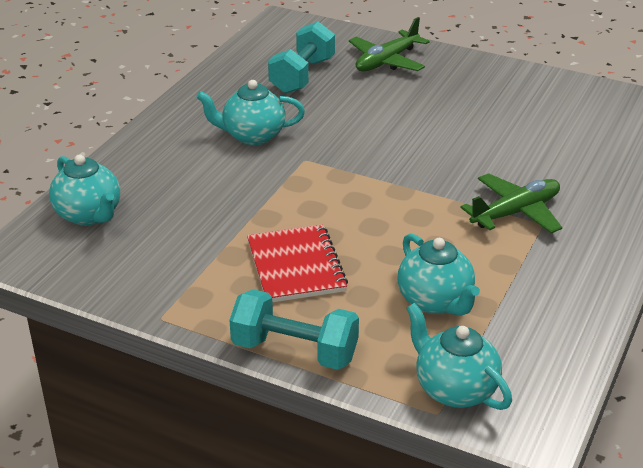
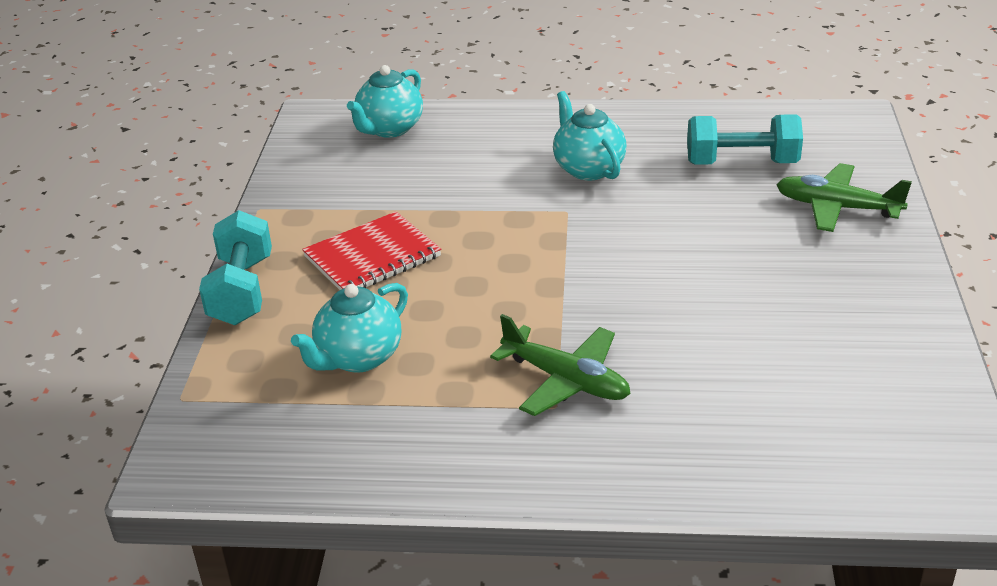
camera: 70 degrees right, 0 degrees up
turquoise teapot [406,303,512,410] -> none

